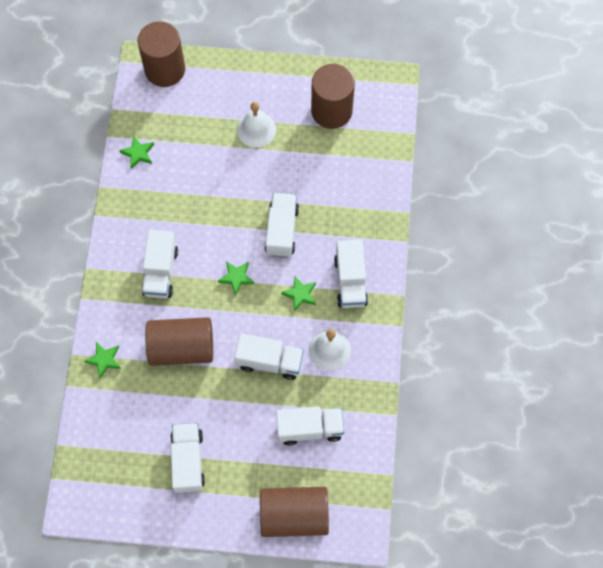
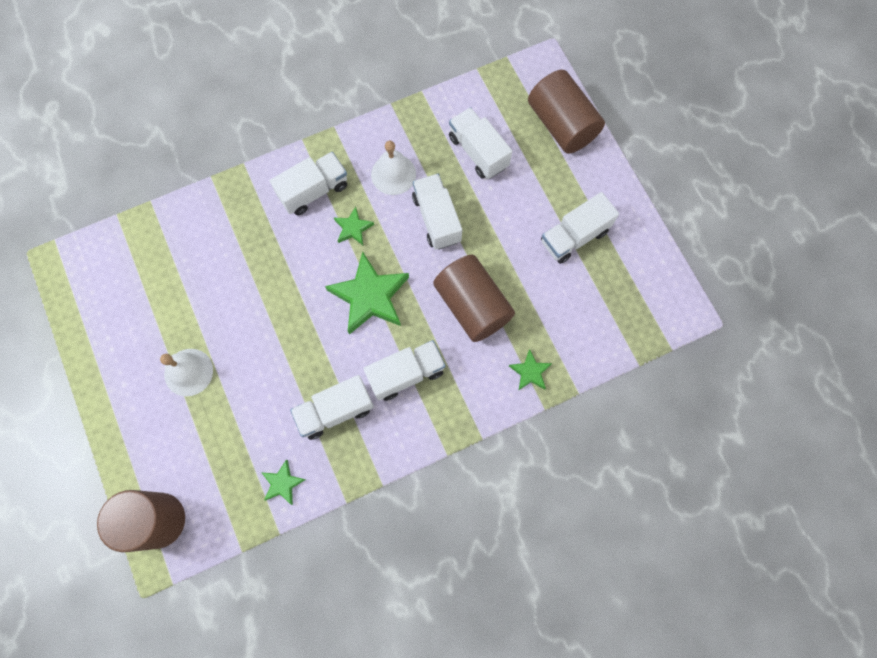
camera: 120 degrees left, 5 degrees up
green star [218,261,254,296] -> green star [325,251,409,335], size x2.01
white truck [265,193,299,258] -> white truck moved to [290,375,374,440]
brown cylinder [311,64,355,129] -> none

